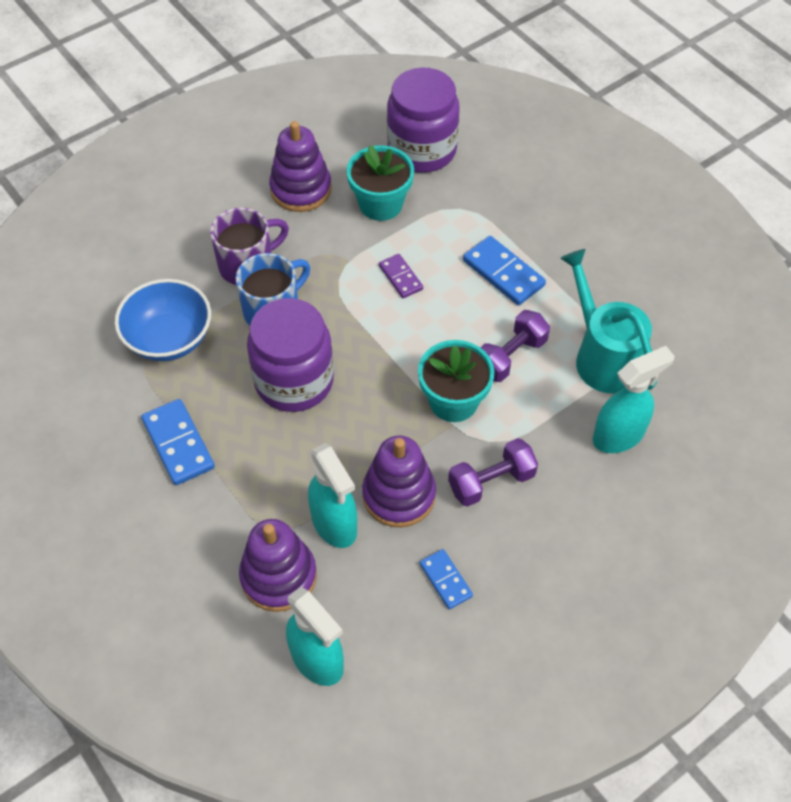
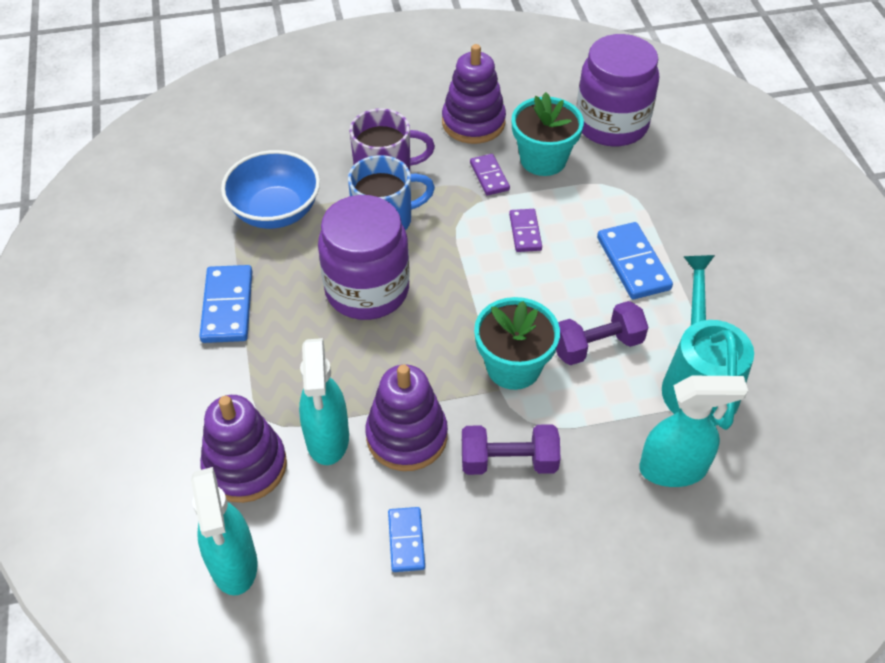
camera: 25 degrees right, 5 degrees down
none -> purple domino [470,154,510,196]

